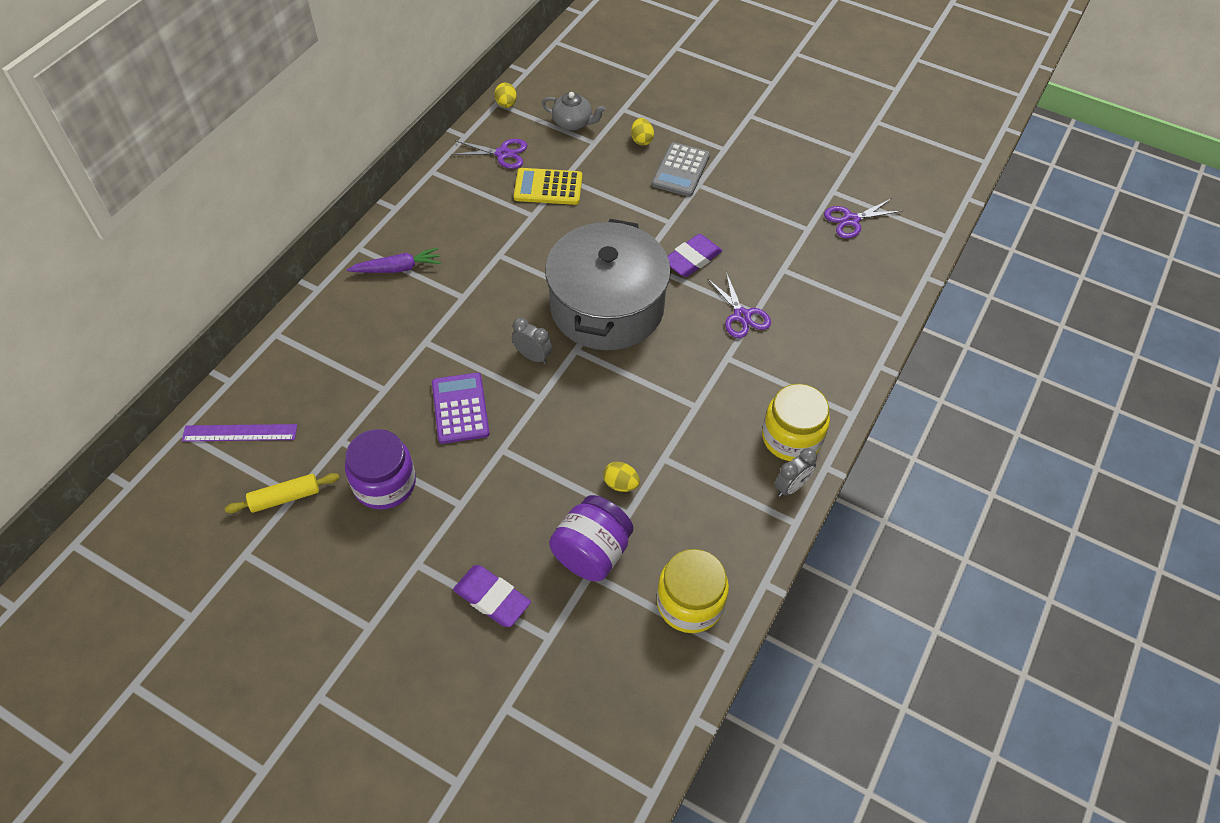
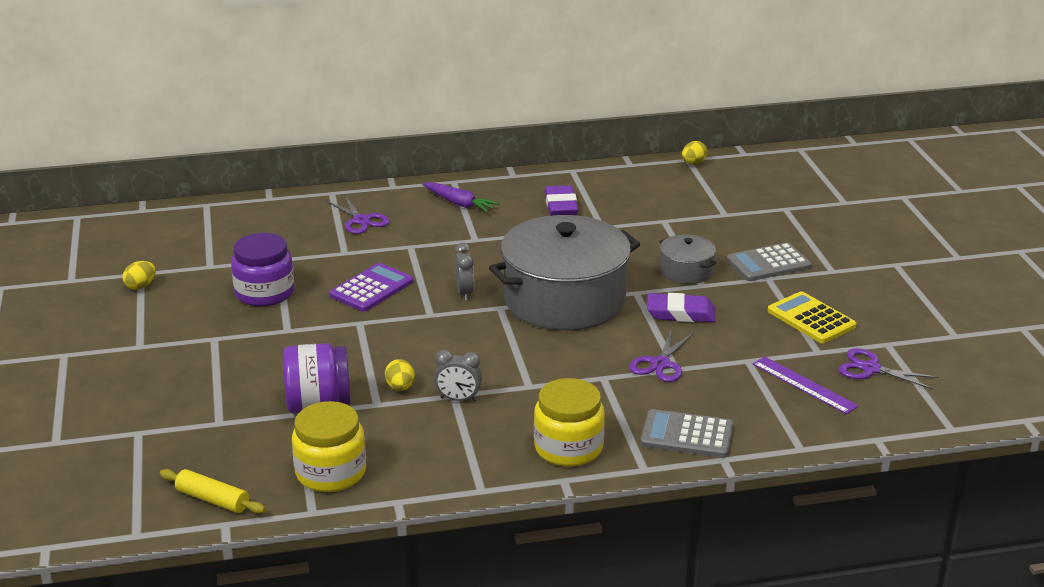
camera: 50 degrees right, 25 degrees down
purple ruler [182,424,297,442] -> purple ruler moved to [753,356,859,414]
yellow rolling pin [225,473,340,513] -> yellow rolling pin moved to [160,469,266,514]
purple scissors [451,139,527,169] -> purple scissors moved to [326,195,389,234]
purple eraser [453,565,531,627] -> purple eraser moved to [545,185,579,216]
yellow calculator [514,168,582,205] -> yellow calculator moved to [768,291,856,343]
grey teapot [542,92,606,131] -> none
yellow egg [631,118,654,146] -> yellow egg moved to [122,261,156,290]
grey clock [775,448,817,497] -> grey clock moved to [434,350,482,401]
none -> grey calculator [640,409,733,458]
none -> grey pot [659,234,716,284]

